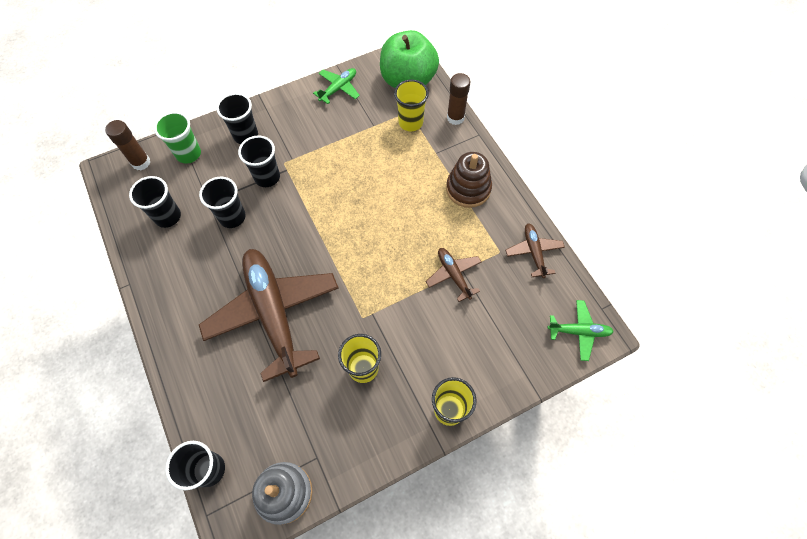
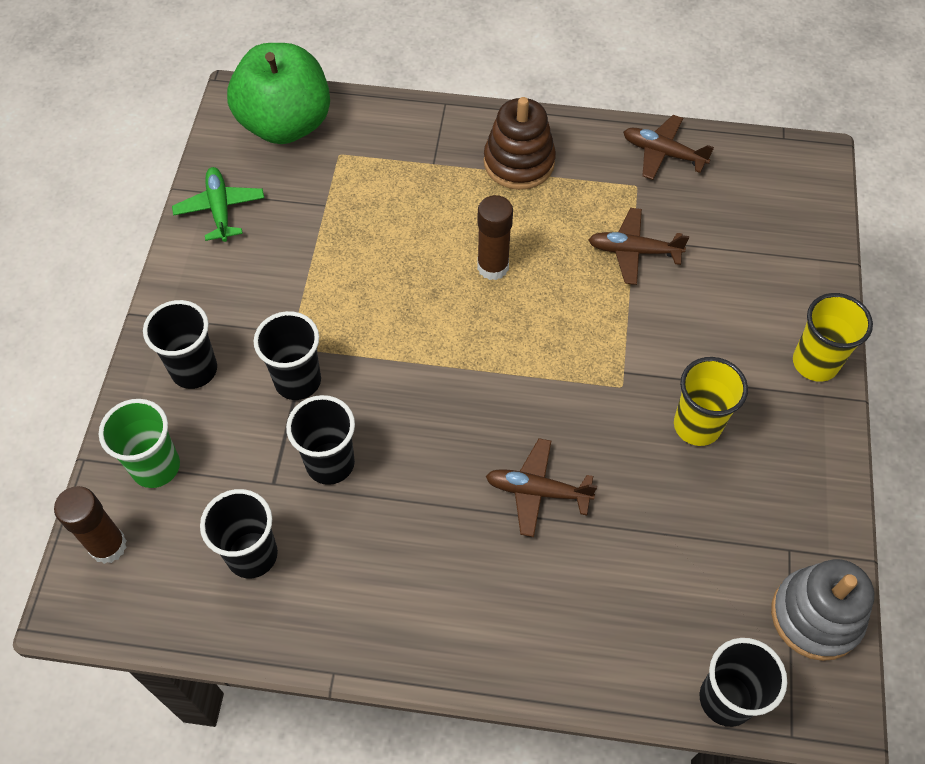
camera: 55 degrees left, 5 degrees down
brown plane [199,249,339,382] -> brown plane [486,438,597,537], size x0.45
yellow cup [394,79,429,131] -> none
brown glue stick [447,73,470,125] -> brown glue stick moved to [477,195,513,280]
green plane [547,300,614,361] -> none

